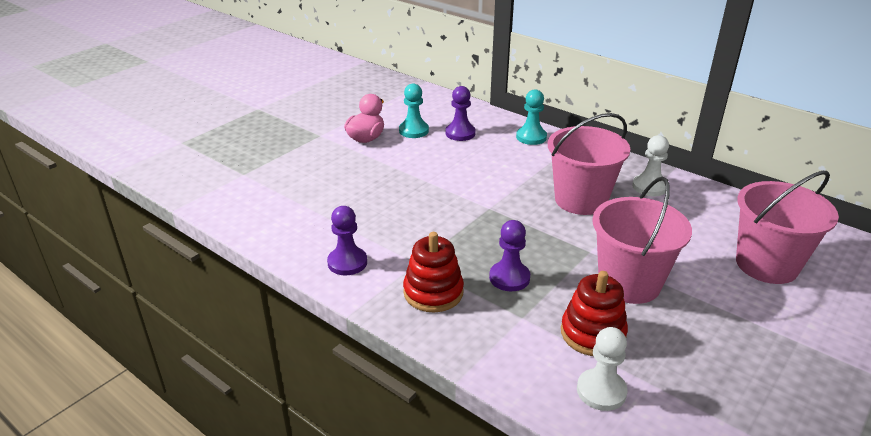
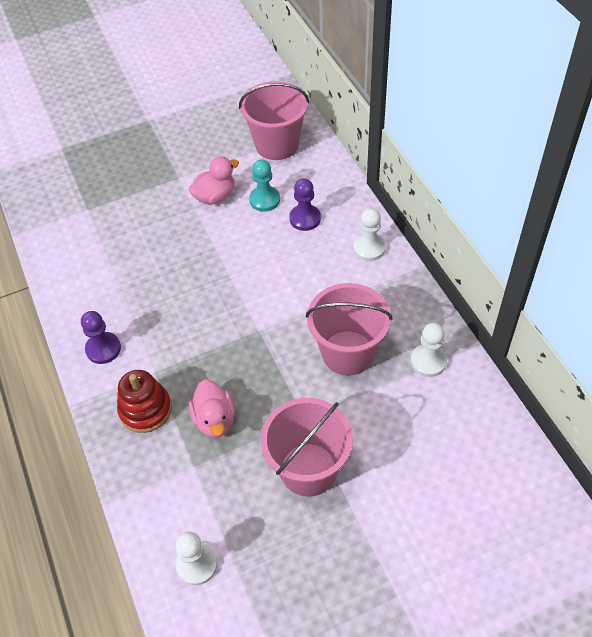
camera: 30 degrees right, 20 degrees up
purple pawn [489,220,530,291] -> pink duck [189,379,235,438]
turquoise pawn [516,89,547,145] -> white pawn [353,208,386,261]
red stacking toy [561,271,628,356] -> none
pink bucket [736,171,839,284] -> pink bucket moved to [239,81,309,160]

